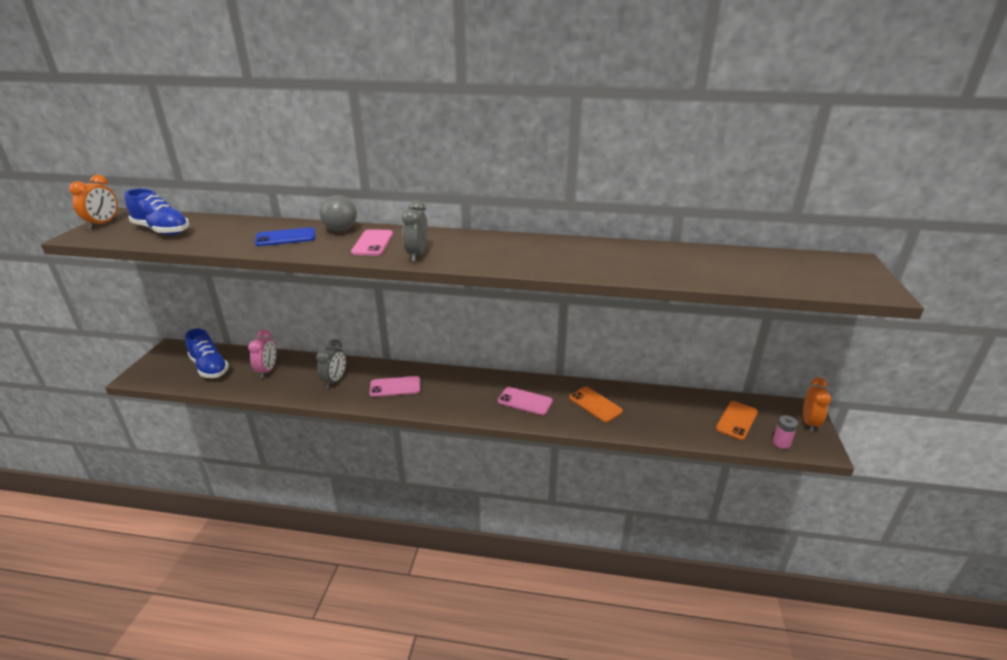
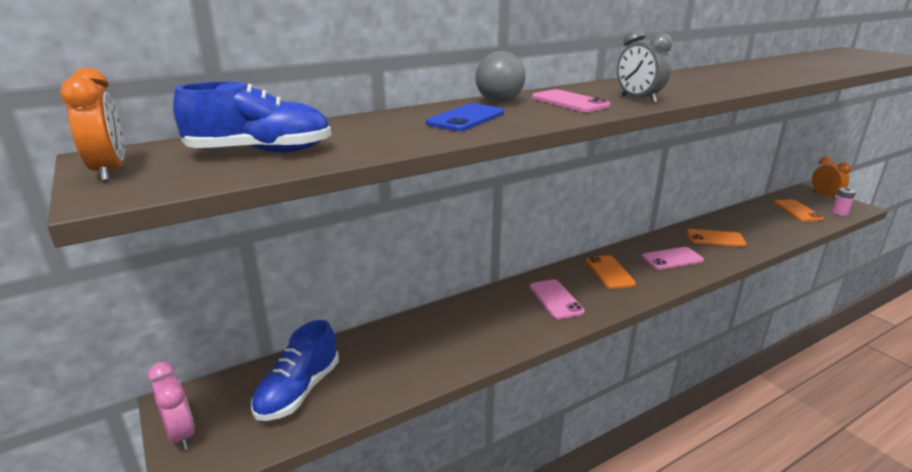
camera: 40 degrees left, 5 degrees down
blue shoe [185,328,229,378] -> blue shoe turned 105 degrees clockwise [251,320,339,421]
pink clock [248,329,276,378] -> pink clock moved to [147,362,195,450]
grey clock [316,339,346,388] -> none
pink phone [369,376,420,397] -> pink phone turned 60 degrees counterclockwise [529,279,585,319]
none -> orange phone [586,255,636,289]

